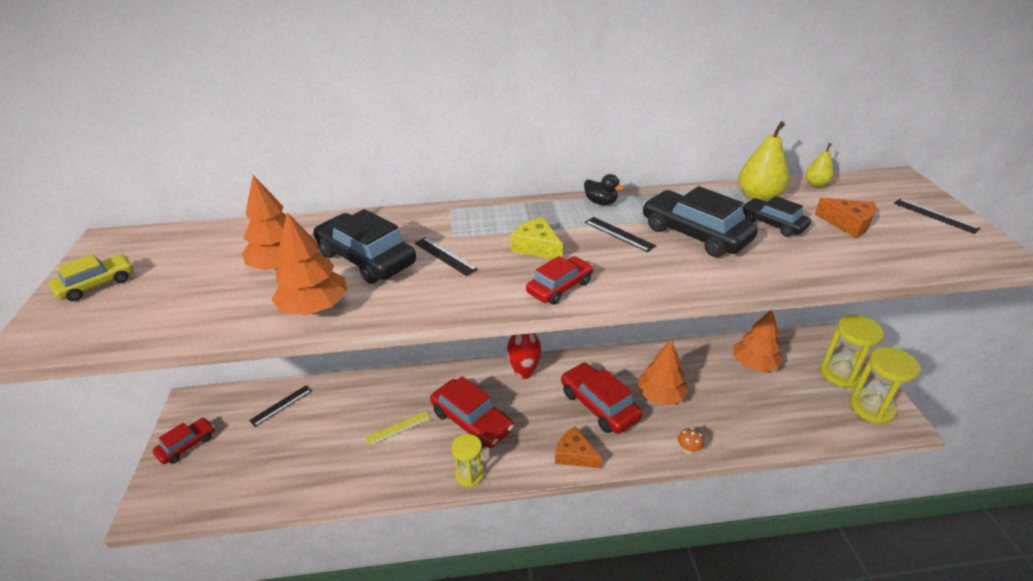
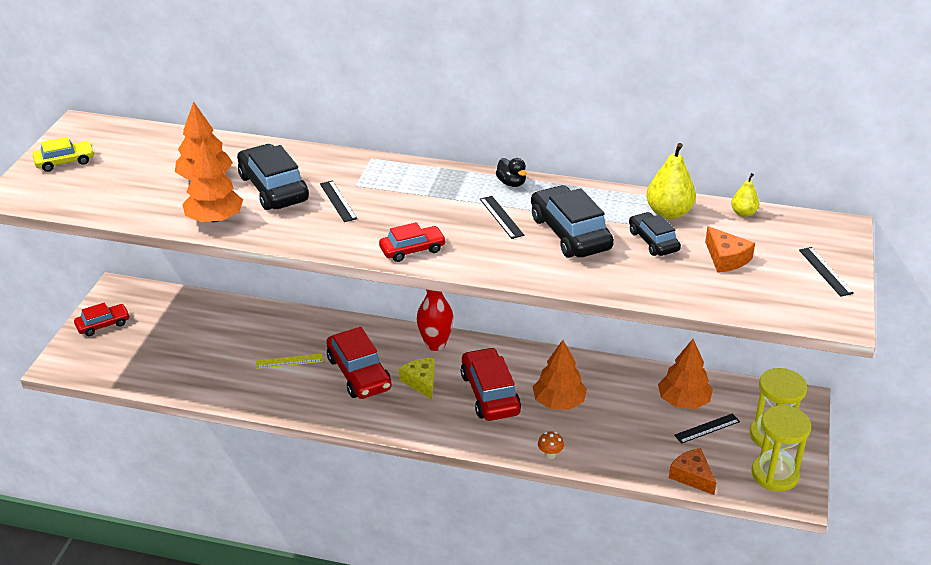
camera: 20 degrees right, 0 degrees up
black ruler [249,385,312,427] -> black ruler moved to [674,413,740,444]
yellow hourglass [451,434,484,487] -> none
yellow cheese [511,217,563,259] -> yellow cheese moved to [399,358,435,400]
orange cheese [555,426,602,468] -> orange cheese moved to [669,448,716,495]

